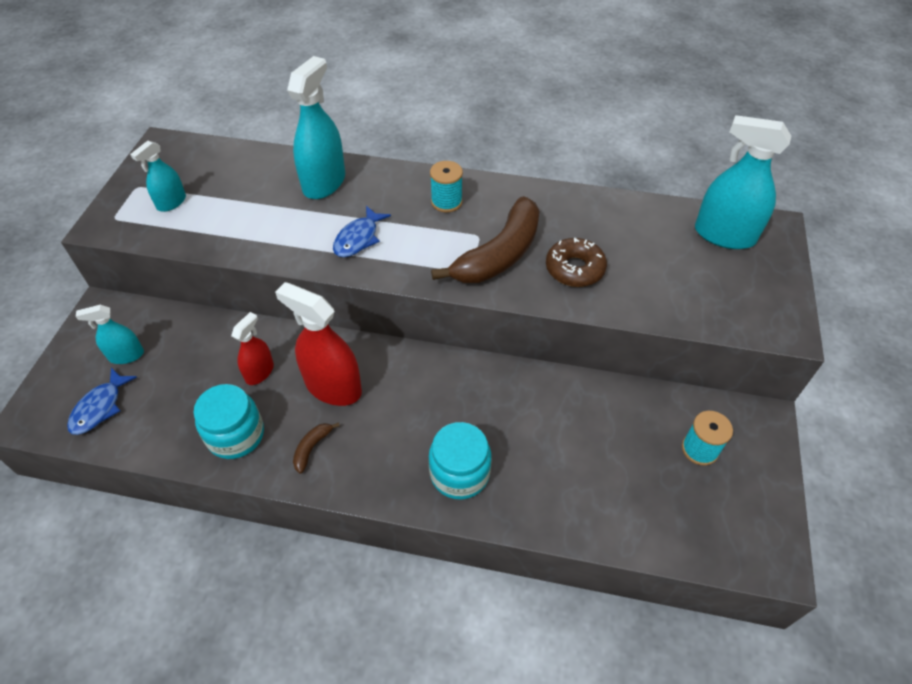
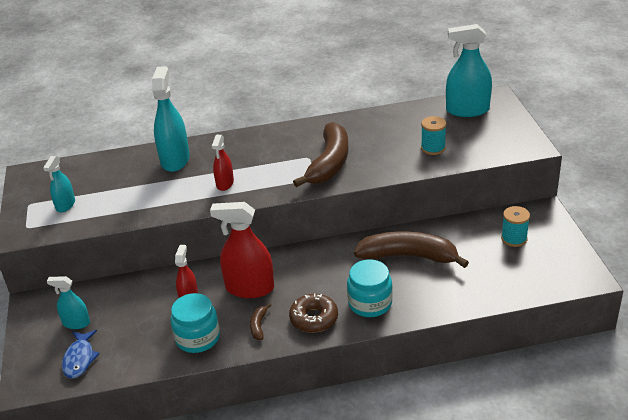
camera: 20 degrees left, 15 degrees down
turquoise spray bottle [76,305,144,364] -> turquoise spray bottle turned 45 degrees clockwise [47,276,90,329]
blue fish [333,206,391,257] -> red spray bottle [212,135,234,191]
turquoise spool [430,161,463,212] -> turquoise spool moved to [421,116,446,155]
brown donut [546,238,607,287] -> brown donut moved to [289,294,338,333]
none -> brown banana [354,231,469,268]

